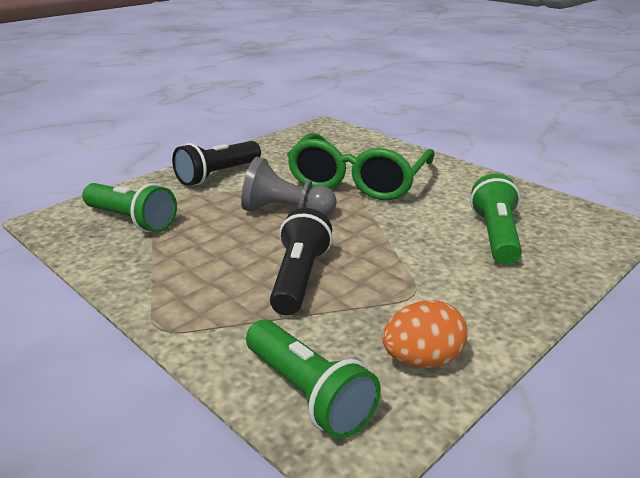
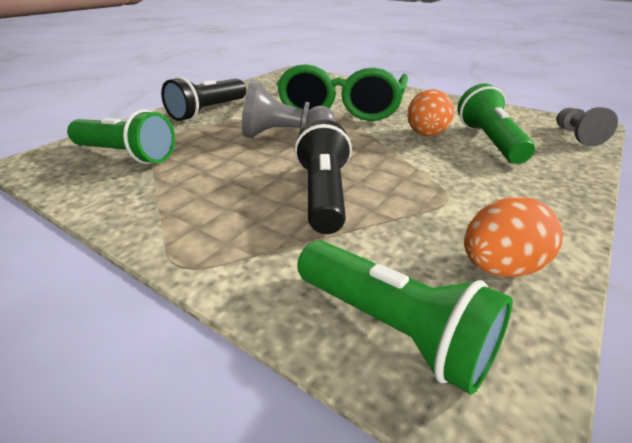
camera: 10 degrees left, 5 degrees up
none -> orange egg [407,89,454,137]
none -> grey pawn [556,107,618,146]

